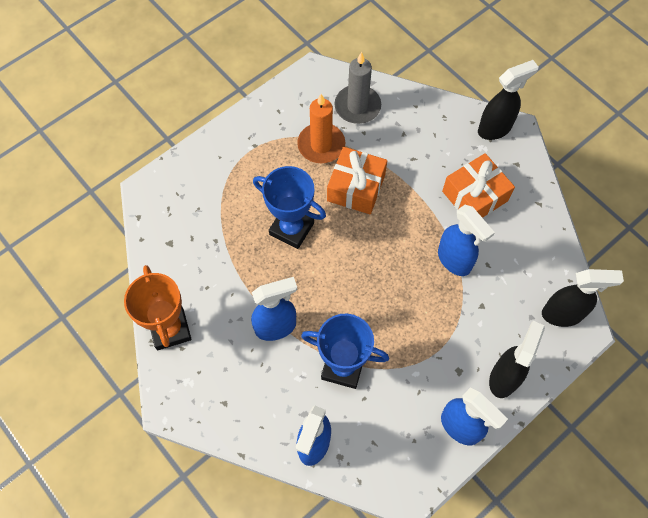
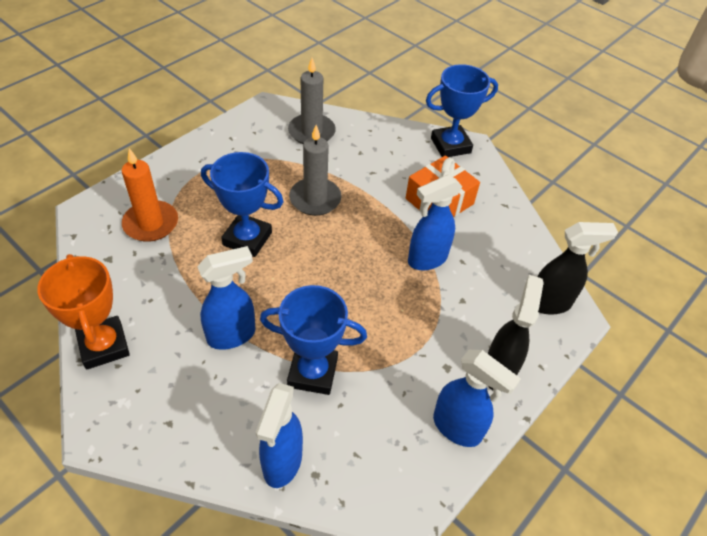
camera: 10 degrees left, 15 degrees down
orange candle [297,94,345,163] -> orange candle moved to [122,148,178,242]
orange gift [327,147,387,214] -> grey candle [289,125,342,216]
blue spray bottle [438,205,495,276] -> blue spray bottle turned 105 degrees clockwise [408,175,462,270]
black spray bottle [478,60,538,140] -> blue trophy [426,64,498,157]

